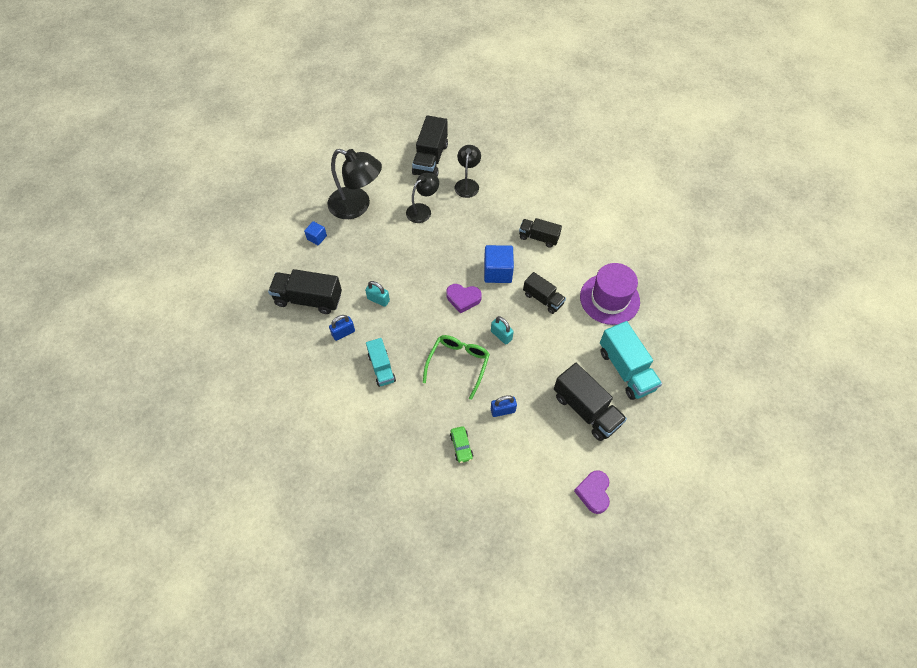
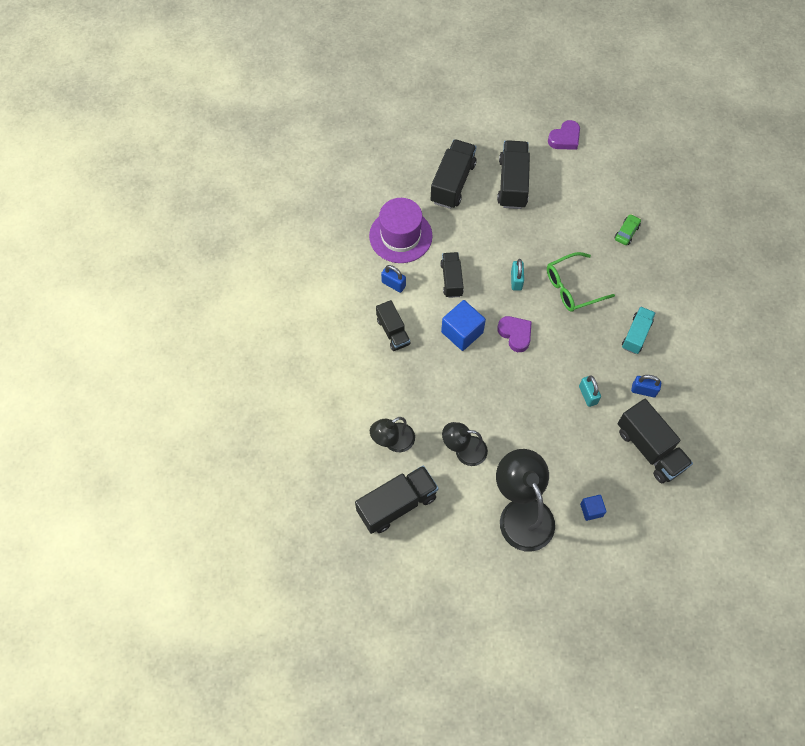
camera: 135 degrees left, 5 degrees up
blue padlock [491,395,517,417] -> blue padlock moved to [381,265,406,293]
turquoise truck [600,321,662,400] -> black truck [431,139,477,209]

